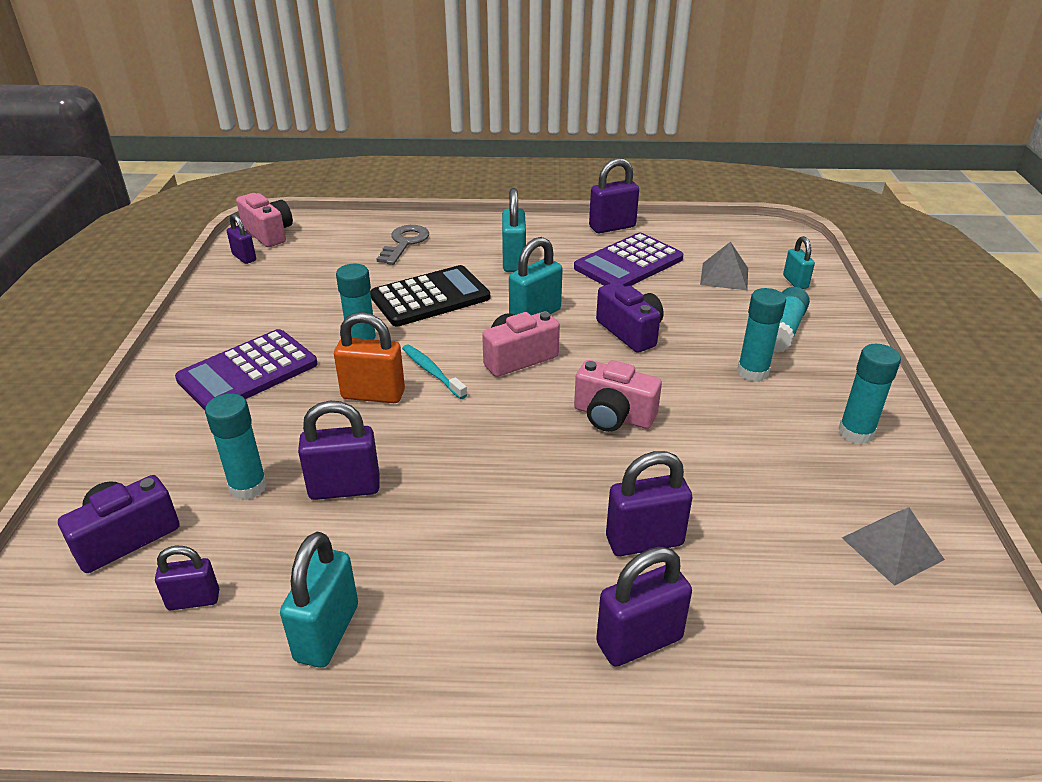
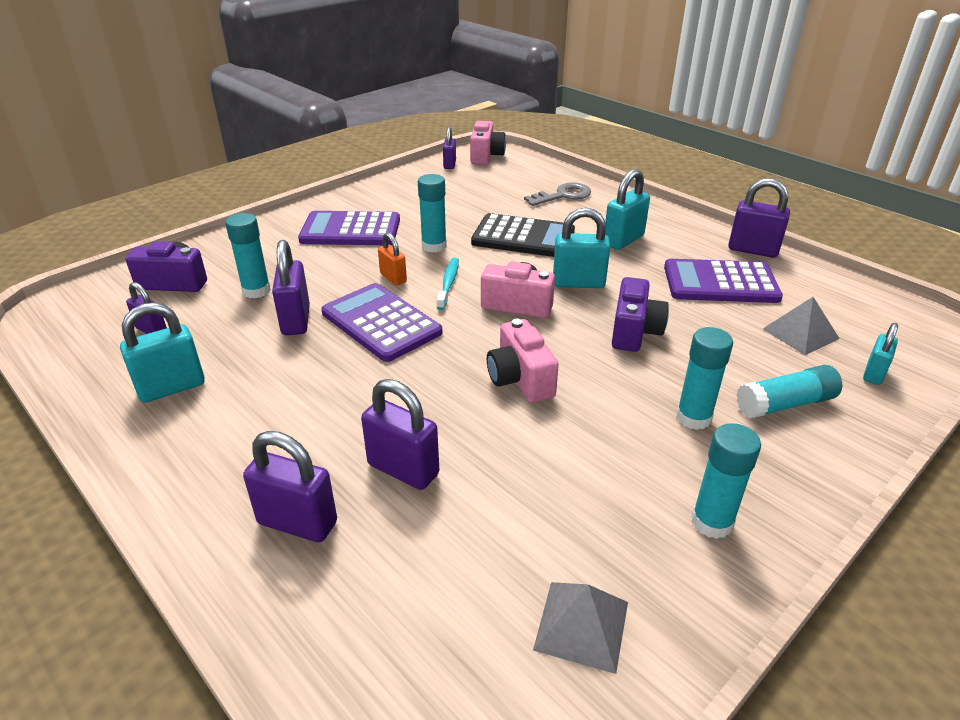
camera: 45 degrees right, 0 degrees up
purple padlock [298,401,380,500] -> purple padlock turned 45 degrees clockwise [272,240,310,335]
orange padlock [334,312,405,403] -> orange padlock [378,233,407,286], size x0.62
none -> purple calculator [321,283,442,362]

